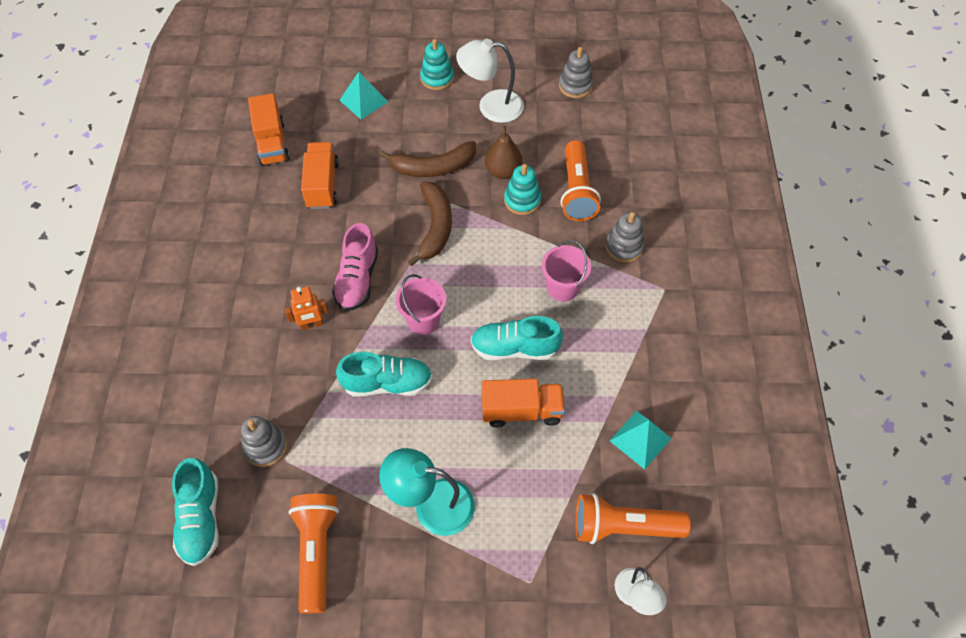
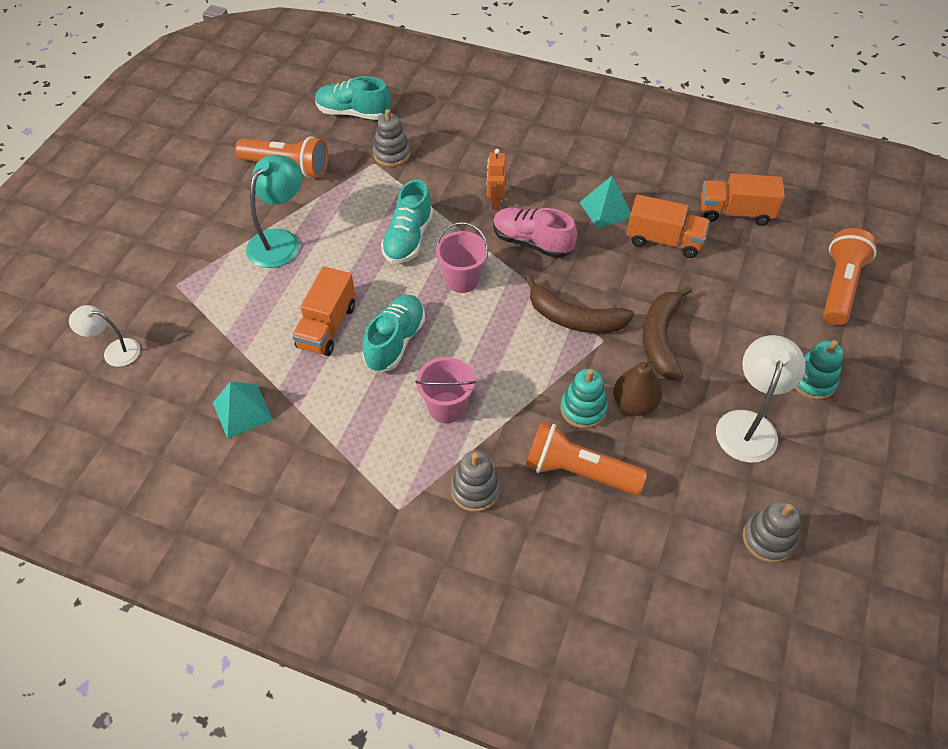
camera: 110 degrees right, 5 degrees down
turquoise pyramid [339,72,388,119] -> turquoise pyramid moved to [579,176,631,229]
orange flashlight [575,493,691,544] -> orange flashlight moved to [823,228,877,325]

